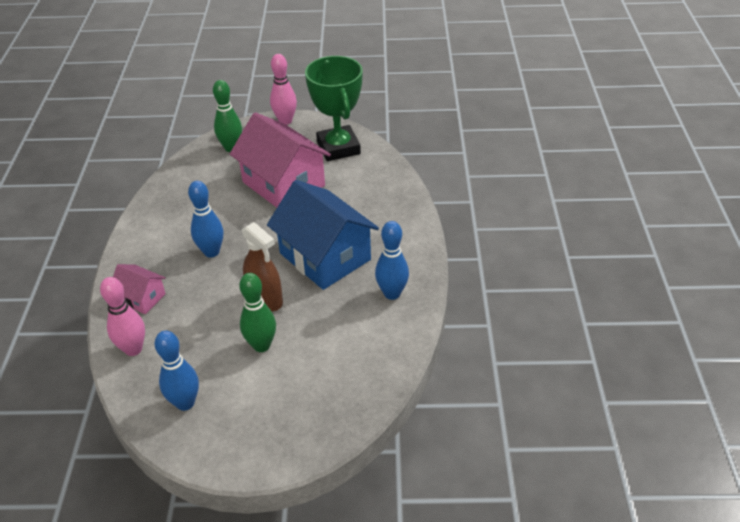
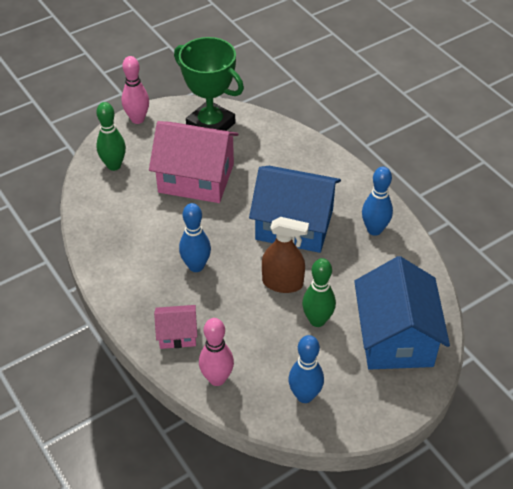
camera: 35 degrees left, 5 degrees up
none -> blue house [354,256,450,370]

